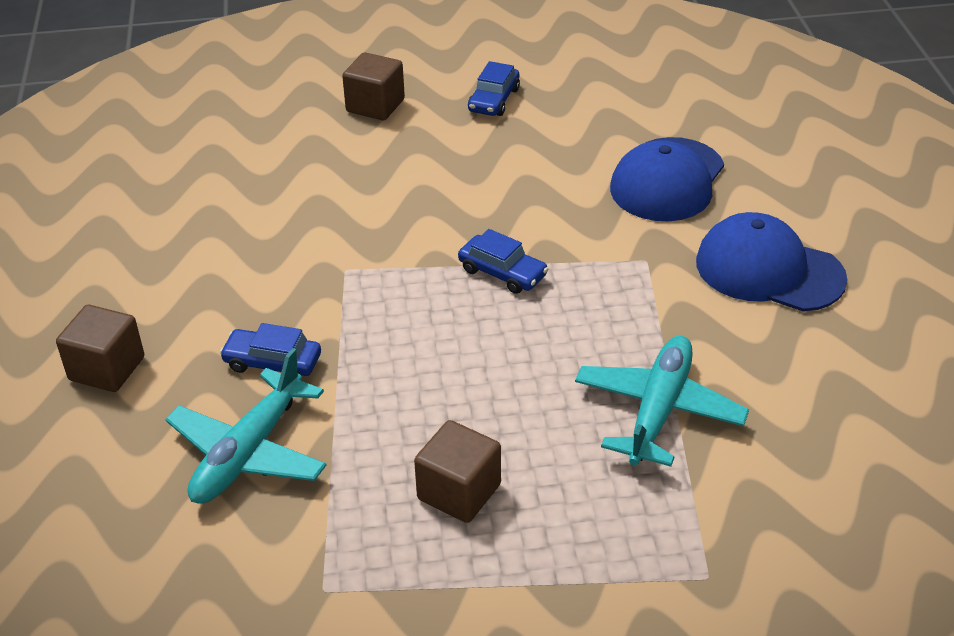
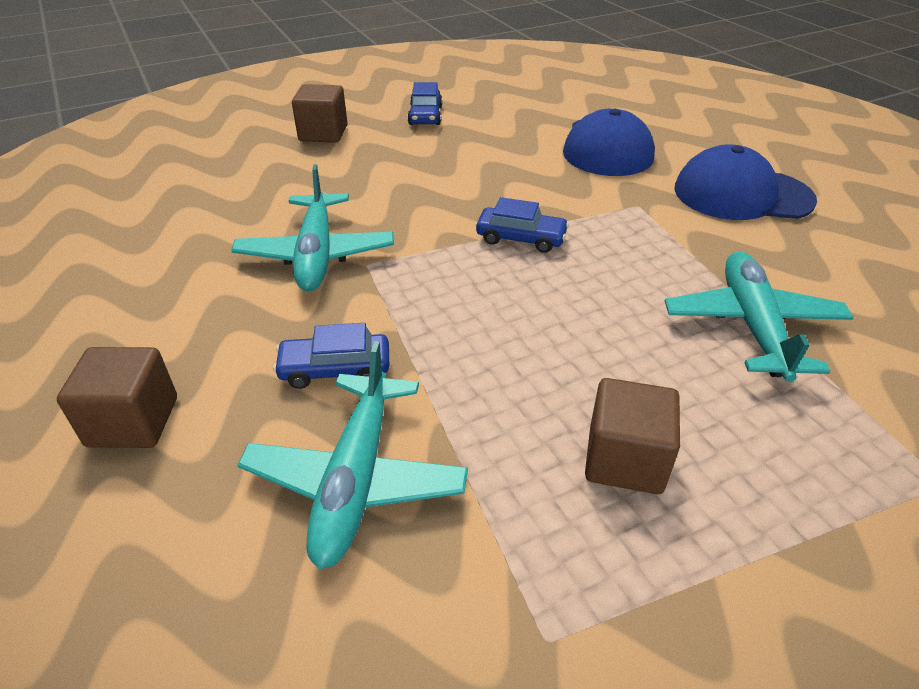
camera: 20 degrees left, 0 degrees up
none -> turquoise plane [231,164,394,291]

